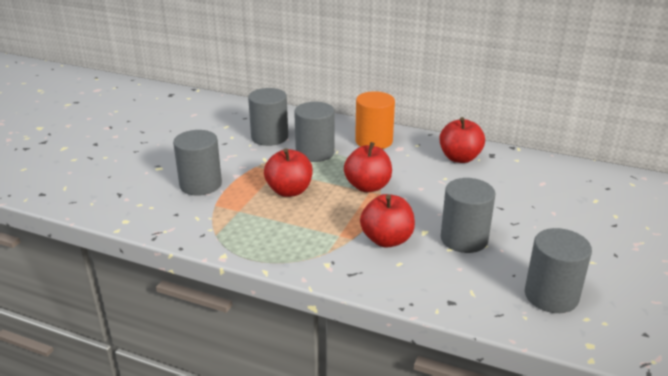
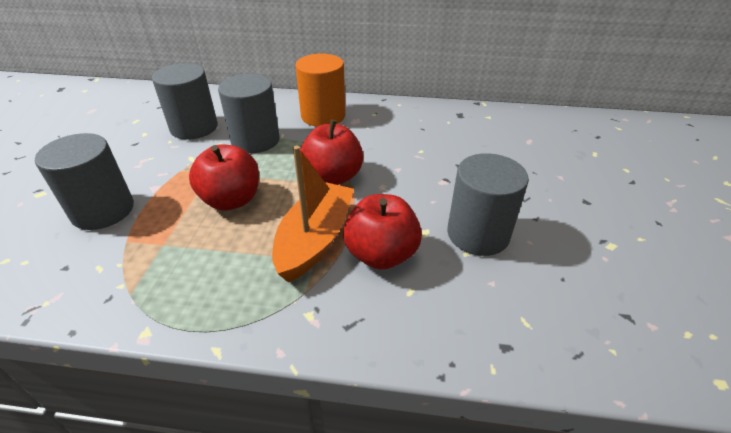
camera: 15 degrees left, 10 degrees up
red apple [439,117,485,163] -> none
grey cylinder [525,228,592,313] -> none
none -> orange boat [272,146,354,283]

